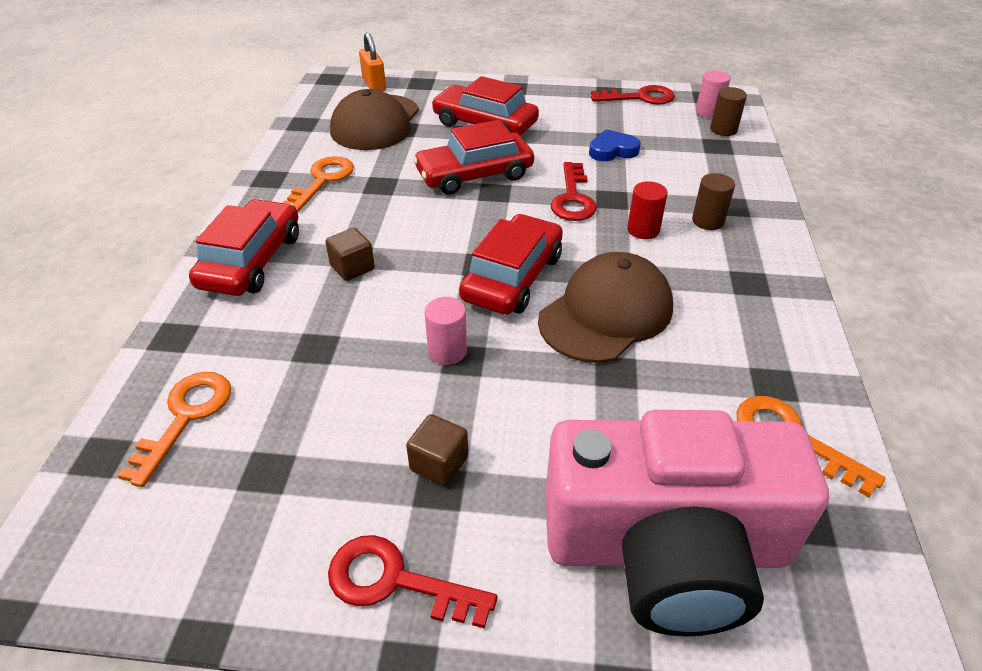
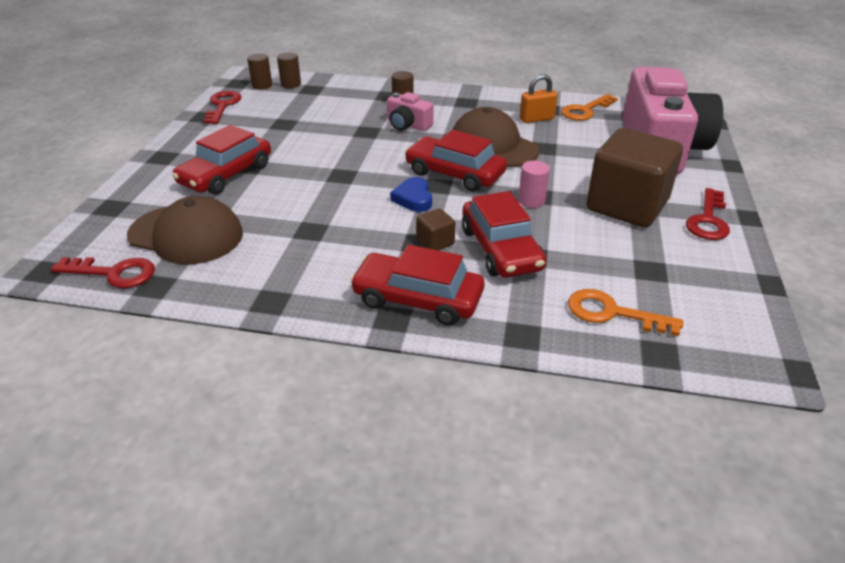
camera: 85 degrees left, 5 degrees down
orange key [282,156,354,212] -> none
orange padlock [359,33,386,91] -> orange padlock moved to [520,74,558,123]
brown cube [406,414,468,486] -> brown cube [586,128,683,227], size x2.44
red car [413,120,534,195] -> red car moved to [462,191,546,278]
red key [551,162,597,221] -> red key moved to [51,257,155,288]
blue heart [589,129,641,161] -> blue heart moved to [390,177,432,212]
red cylinder [627,181,668,239] -> pink camera [387,92,434,131]
pink cylinder [696,70,731,118] -> brown cylinder [247,53,272,89]

